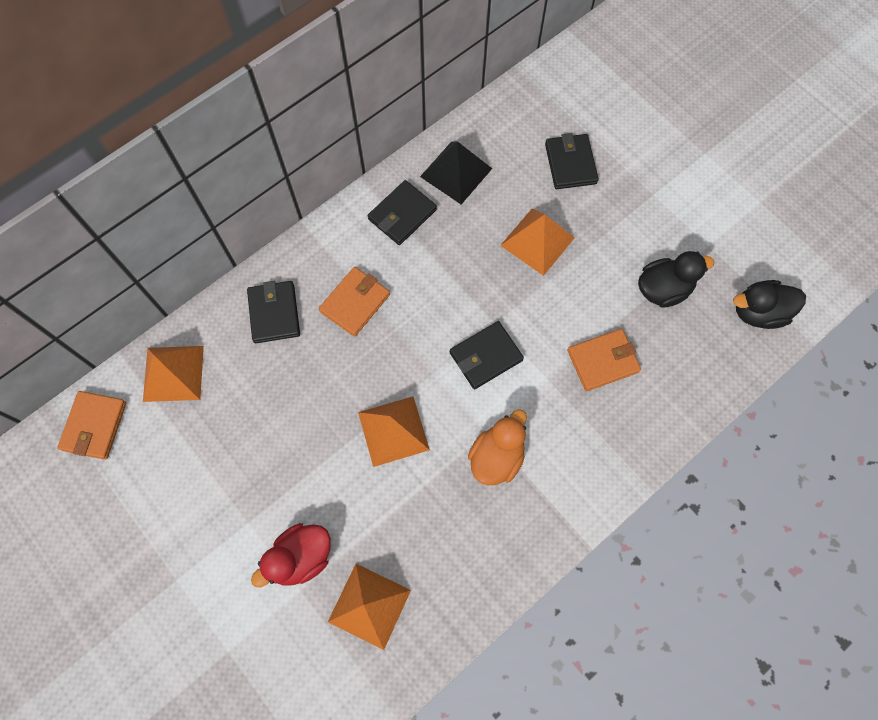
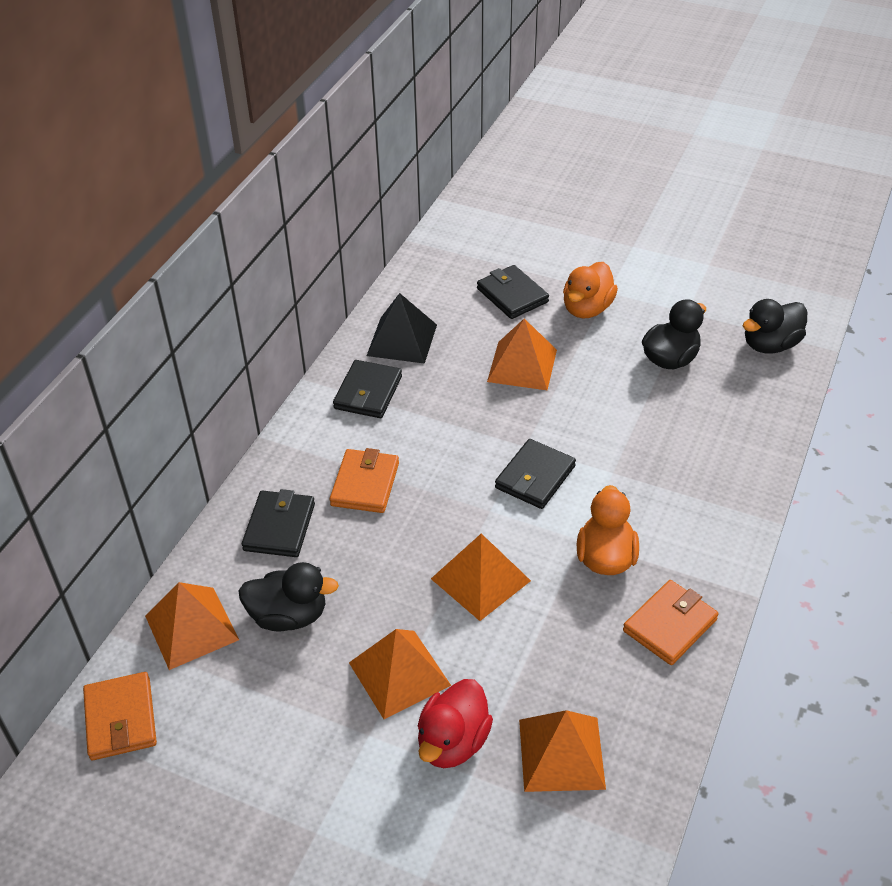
camera: 25 degrees left, 25 degrees down
black wallet [247,281,300,343] -> black wallet turned 45 degrees clockwise [242,489,315,557]
orange wallet [568,329,641,391] -> orange wallet moved to [623,580,719,665]
none -> black duck [238,562,339,631]
none -> orange pyramid [349,629,451,719]
none -> orange duck [563,262,618,319]

